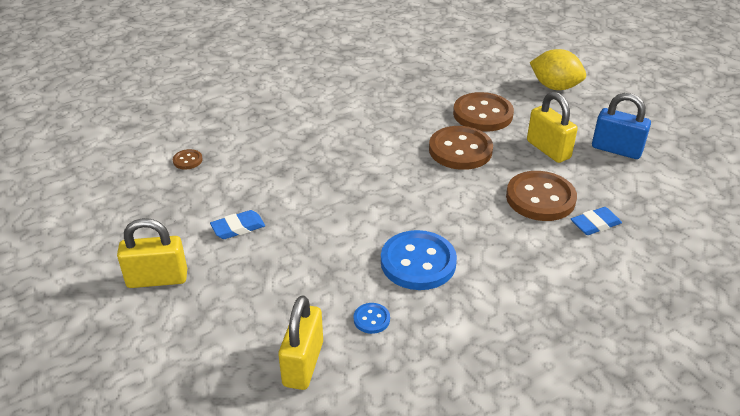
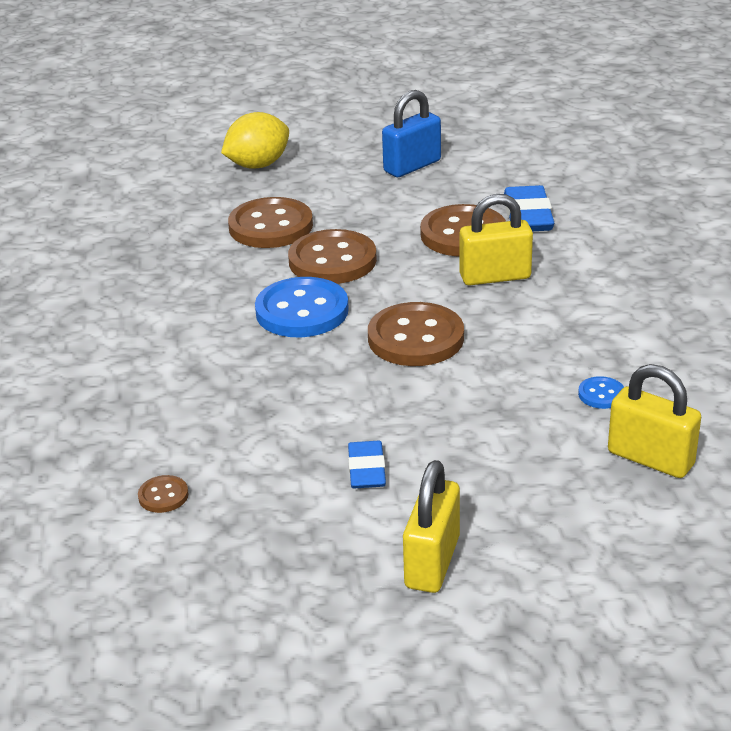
camera: 65 degrees left, 5 degrees down
blue button [381,230,457,290] -> blue button moved to [255,277,349,337]
yellow padlock [527,92,578,163] -> yellow padlock moved to [459,194,533,285]
blue eraser [571,207,622,235] -> blue eraser [504,185,554,231], size x1.52
none -> brown button [368,302,464,366]

